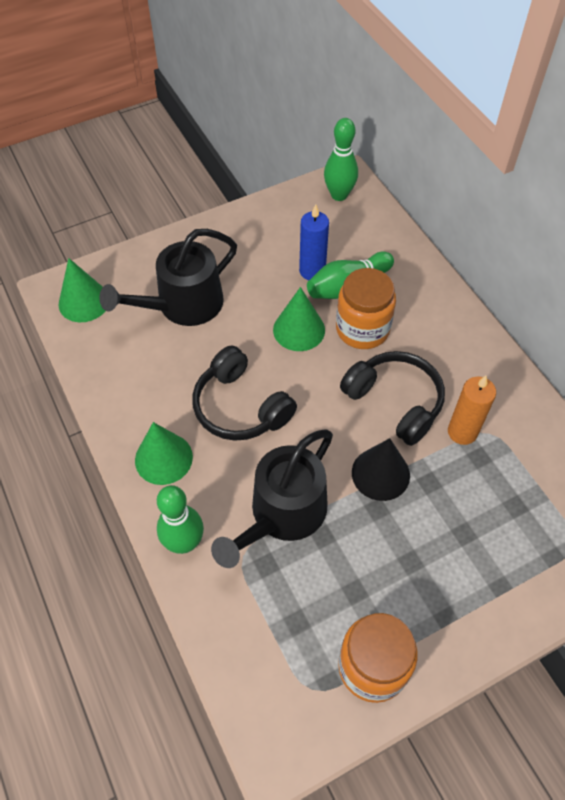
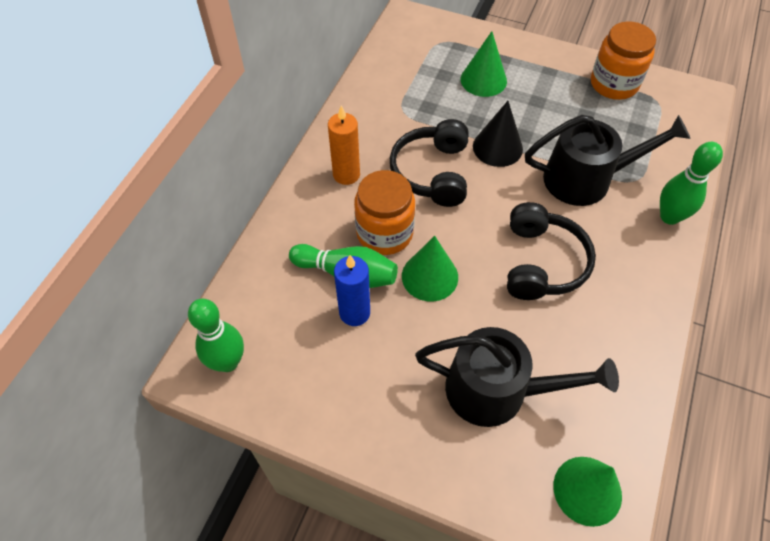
camera: 130 degrees left, 0 degrees up
green cone [135,422,193,485] -> green cone moved to [461,31,507,97]
orange candle [448,375,496,445] -> orange candle moved to [328,106,360,185]

